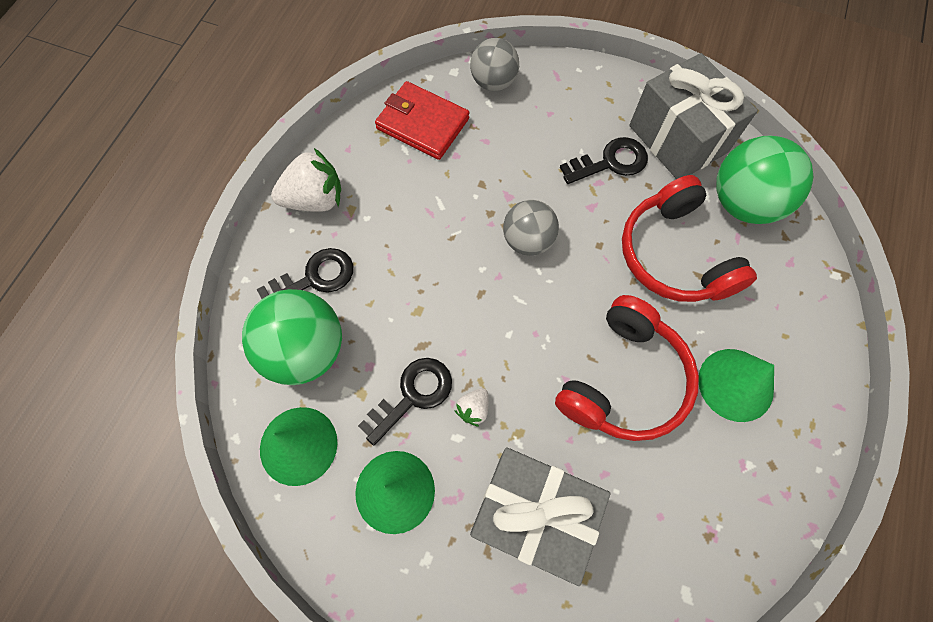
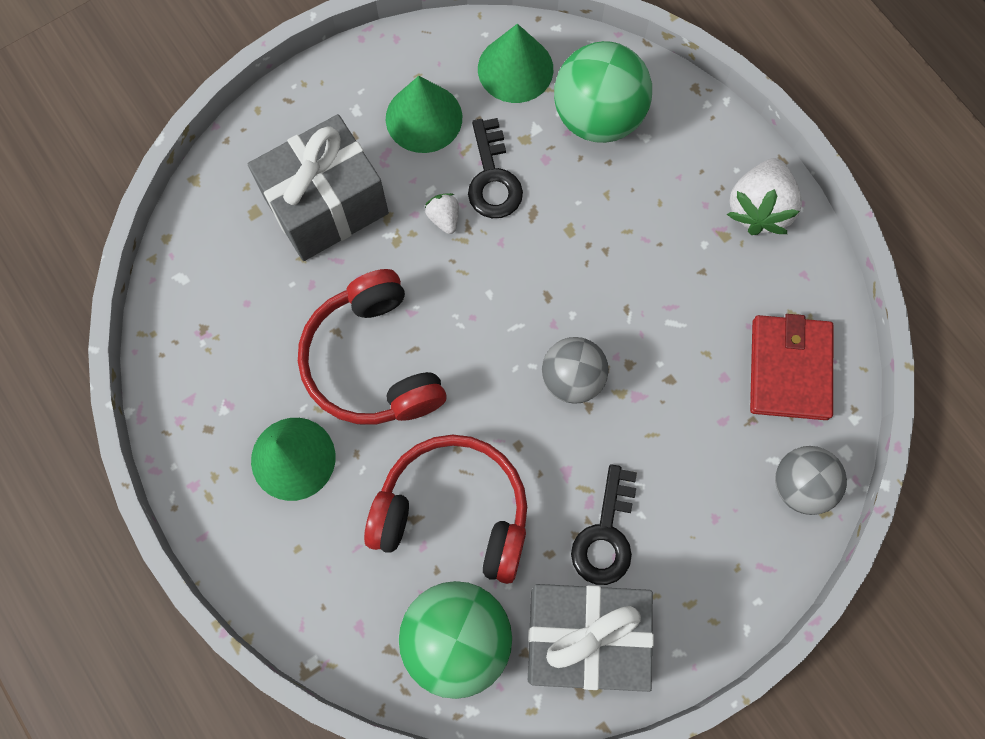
camera: 125 degrees right, 5 degrees up
black key [256,248,353,299] -> none
red wallet [375,81,469,160] -> red wallet turned 60 degrees counterclockwise [750,314,833,420]

